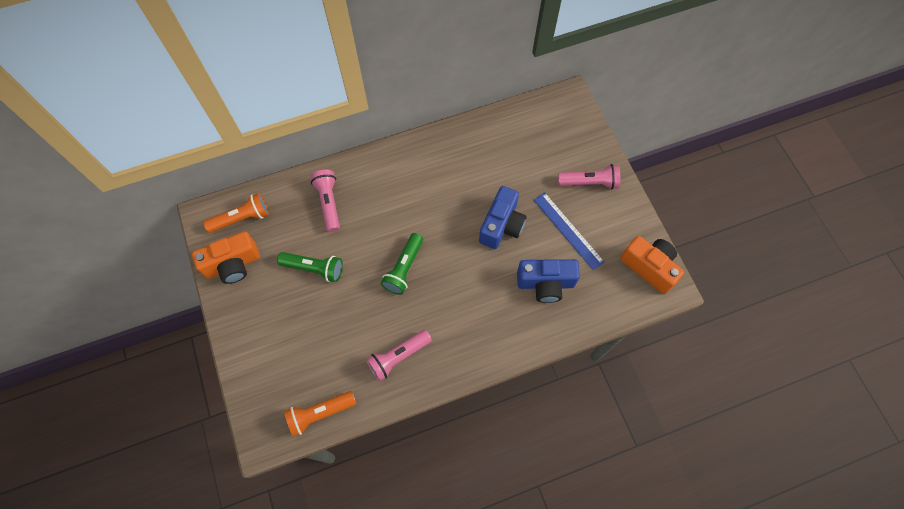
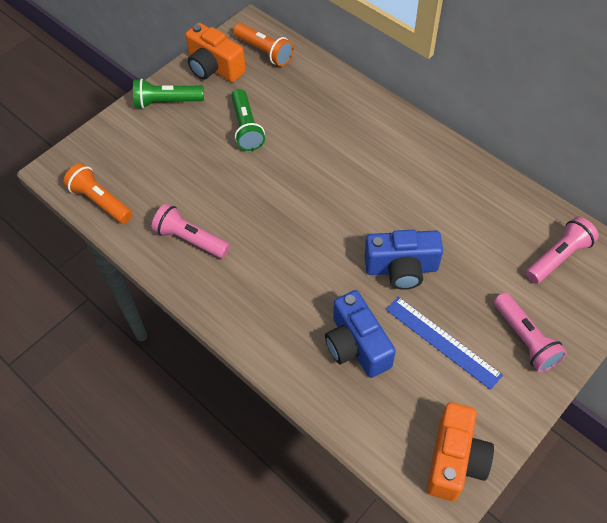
camera: 65 degrees right, 10 degrees down
pink flashlight [311,170,340,232] -> pink flashlight moved to [526,217,599,284]
green flashlight [381,233,423,295] -> green flashlight moved to [133,79,204,108]
blue ruler [534,192,605,270] -> blue ruler turned 75 degrees counterclockwise [386,297,503,390]

